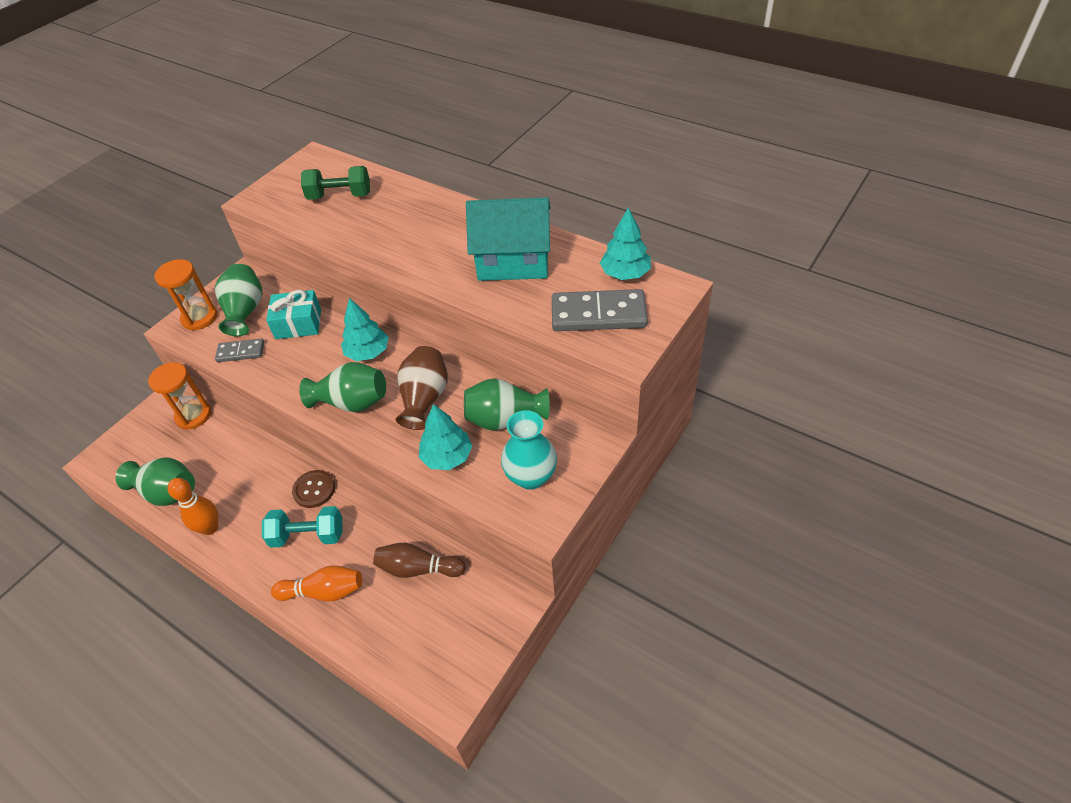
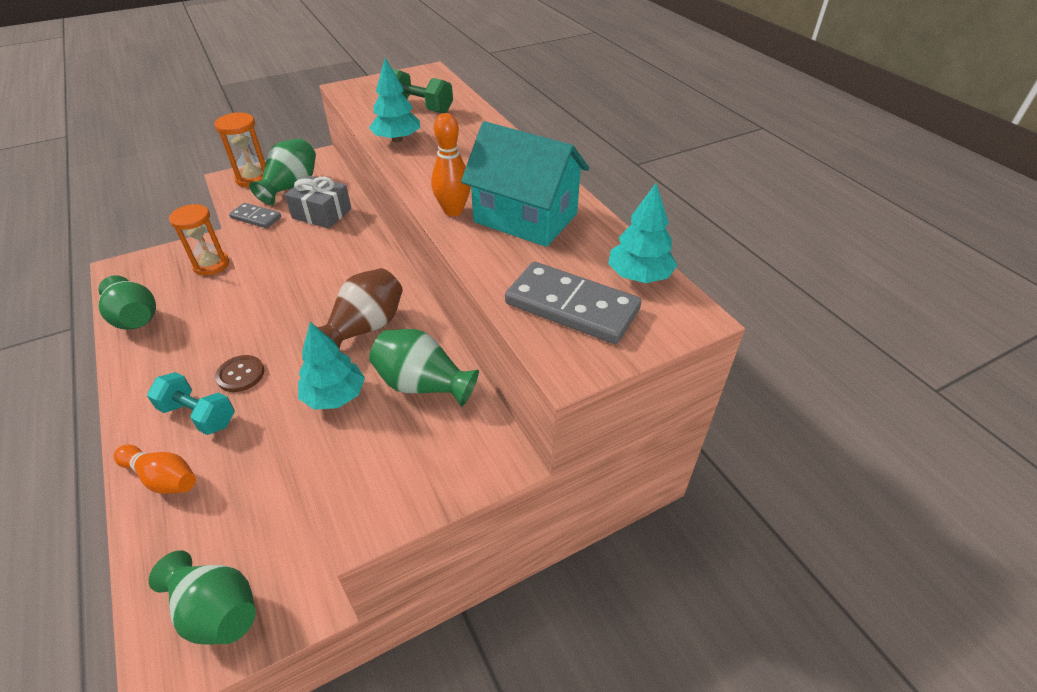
camera: 25 degrees right, 5 degrees down
orange bowling pin [167,478,218,535] -> orange bowling pin moved to [431,113,471,216]
turquoise gift [266,290,321,339] -> grey gift [285,176,351,229]
green vase [299,362,386,412] -> green vase moved to [149,550,256,645]
turquoise tree [341,298,389,361] -> turquoise tree moved to [369,58,420,142]
brown bowling pin [373,543,466,578] -> none
turquoise vase [501,410,557,490] -> none

